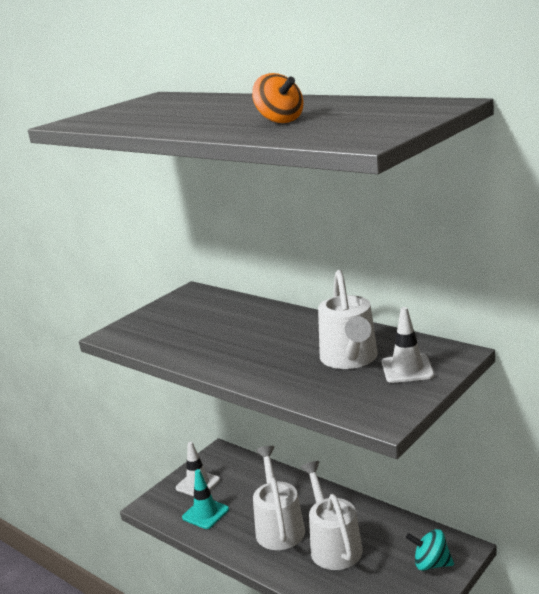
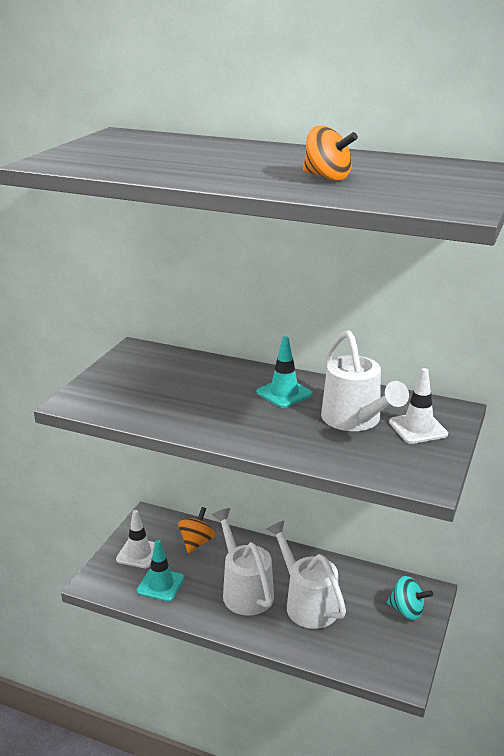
camera: 20 degrees left, 5 degrees up
turquoise spinning top [406,529,454,571] -> turquoise spinning top turned 150 degrees counterclockwise [387,576,433,620]
none -> orange spinning top [178,507,215,554]
none -> turquoise traffic cone [257,336,313,408]

